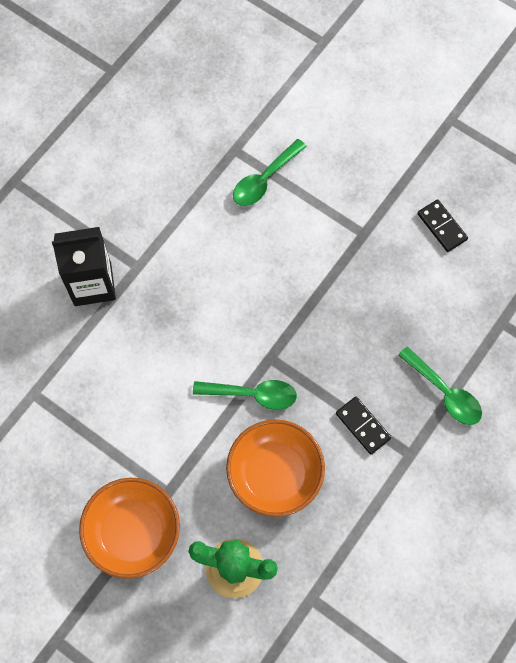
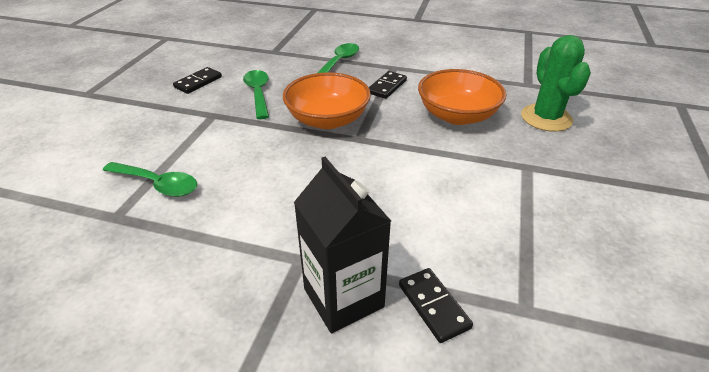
camera: 110 degrees left, 30 degrees down
orange bowl [79,478,180,579] -> orange bowl moved to [283,72,371,129]
green spoon [193,380,297,410] -> green spoon moved to [243,70,269,119]
none -> black domino [399,268,473,343]

